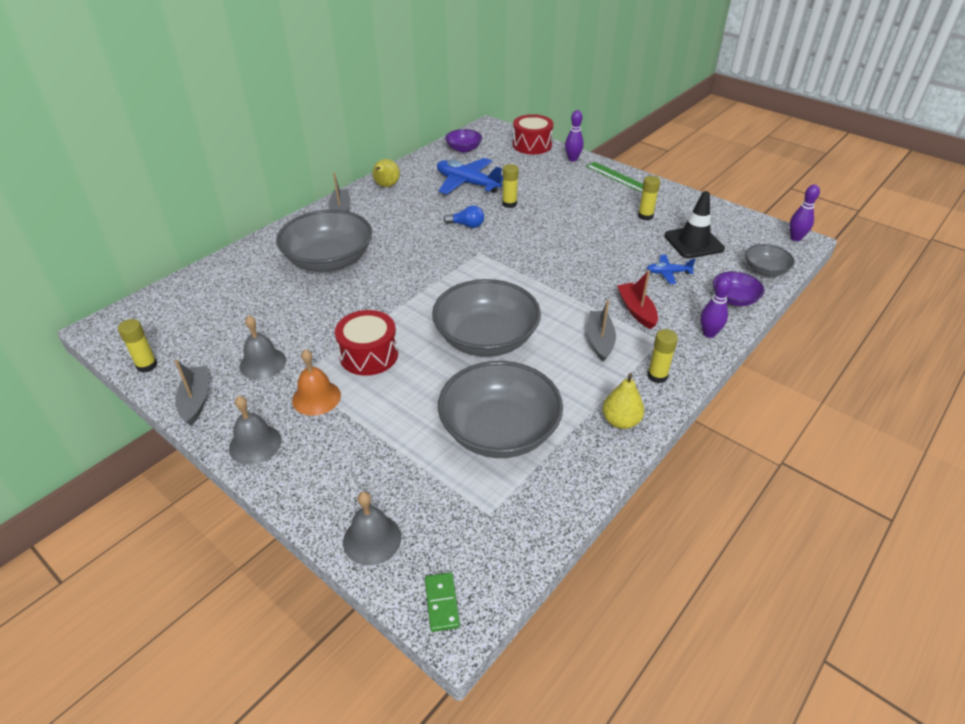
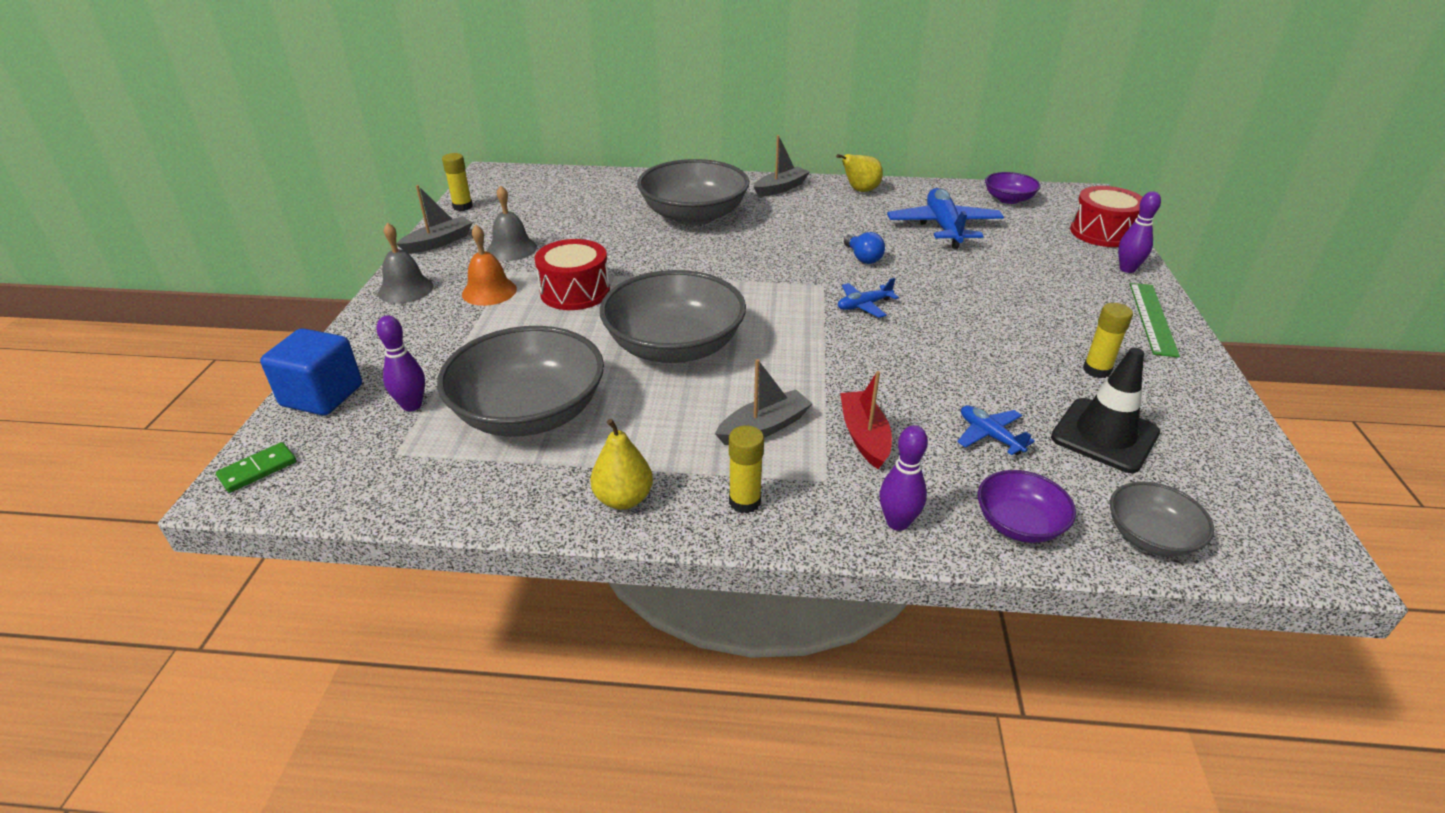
camera: 55 degrees right, 5 degrees down
grey bell [343,491,401,565] -> blue cube [260,328,362,415]
yellow glue stick [502,164,519,208] -> none
red boat [617,270,658,329] -> red boat turned 45 degrees counterclockwise [840,371,892,469]
purple bowling pin [790,184,820,241] -> purple bowling pin moved to [376,315,425,411]
none -> blue plane [838,278,899,318]

